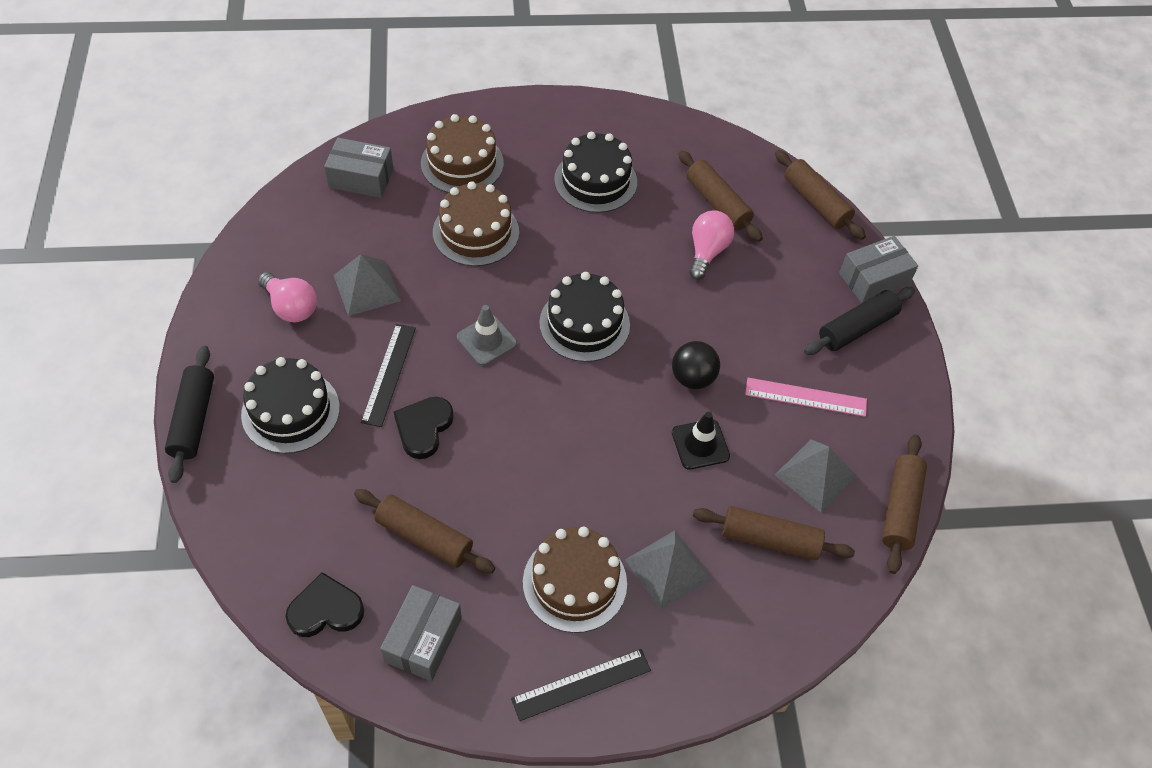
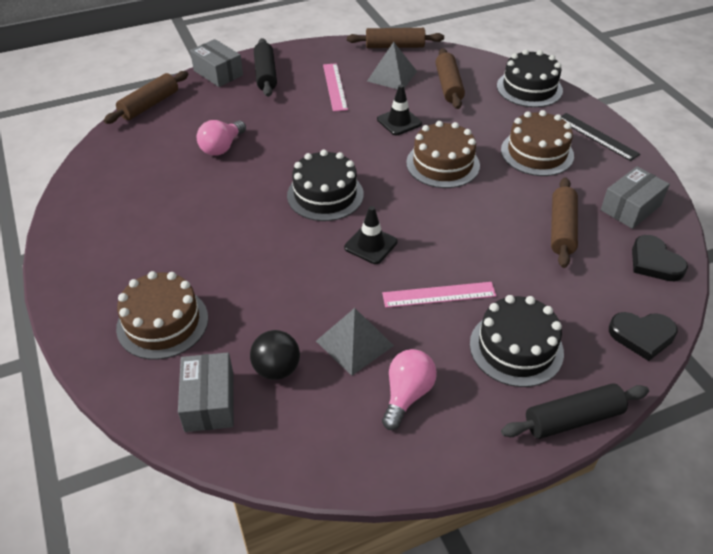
camera: 105 degrees left, 10 degrees down
black ruler [361,324,416,427] -> pink ruler [382,282,496,308]
grey box [380,585,462,681] -> grey box turned 45 degrees counterclockwise [601,166,670,229]
black heart [394,397,454,459] -> black heart moved to [609,312,678,361]
brown cake [433,181,519,266] -> brown cake moved to [406,121,480,188]
grey traffic cone [457,305,517,366] -> black traffic cone [344,206,398,264]
black cake [554,132,637,213] -> black cake moved to [497,49,563,107]
grey pyramid [625,531,711,610] -> none
black ball [672,341,720,389] -> black ball moved to [250,330,300,380]
brown rolling pin [678,150,763,242] -> none
pink light bulb [689,210,734,280] -> pink light bulb turned 60 degrees counterclockwise [197,120,246,156]
black rolling pin [804,287,915,355] -> black rolling pin turned 45 degrees clockwise [254,38,277,97]

